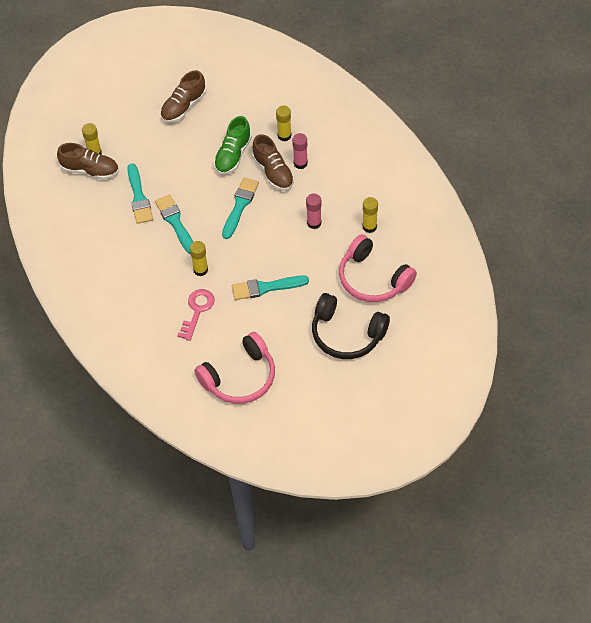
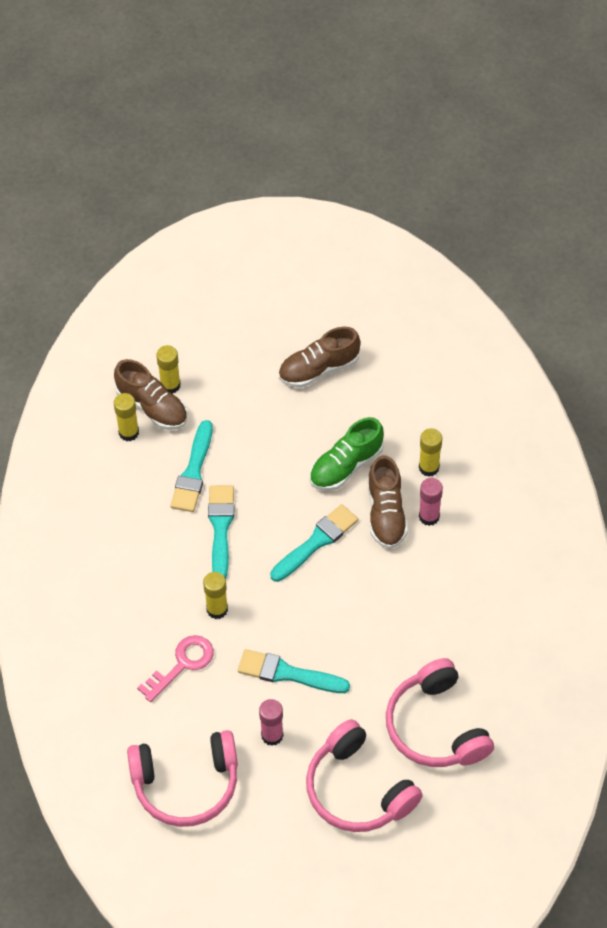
camera: 25 degrees right, 0 degrees up
pink glue stick [306,193,322,229] -> pink glue stick moved to [259,699,283,746]
black headphones [312,293,390,359] -> pink headphones [306,719,423,832]
yellow glue stick [362,197,378,233] -> yellow glue stick moved to [114,393,139,441]

